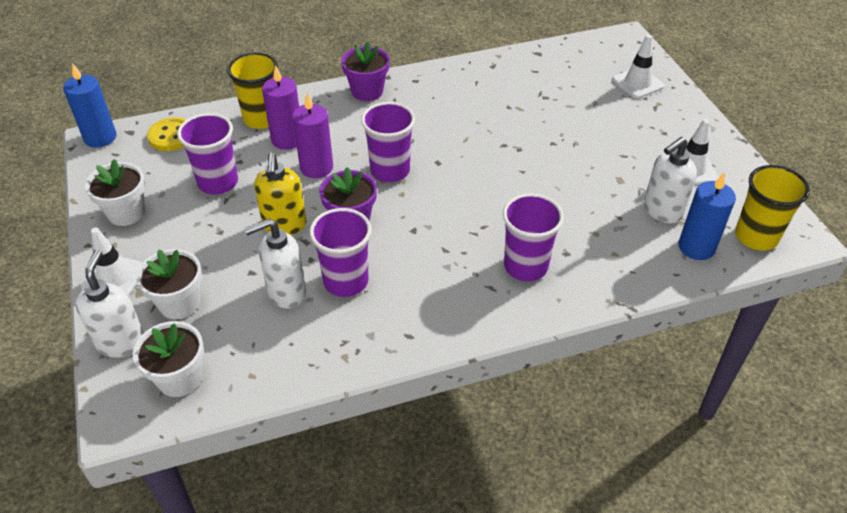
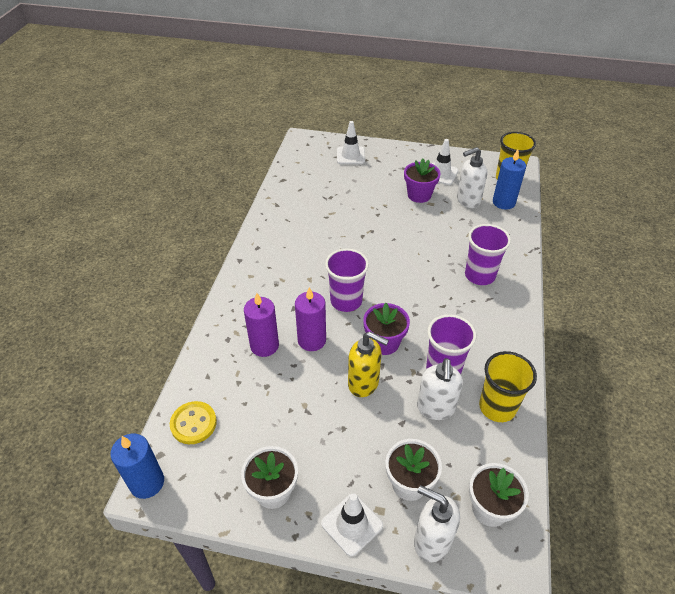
camera: 60 degrees left, 0 degrees up
purple cup [177,113,238,194] -> none
yellow cup [227,52,278,129] -> yellow cup moved to [479,351,537,422]
purple flower pot [341,42,390,101] -> purple flower pot moved to [404,159,441,203]
white soap dispenser [644,137,697,223] -> white soap dispenser turned 75 degrees clockwise [457,147,487,208]

